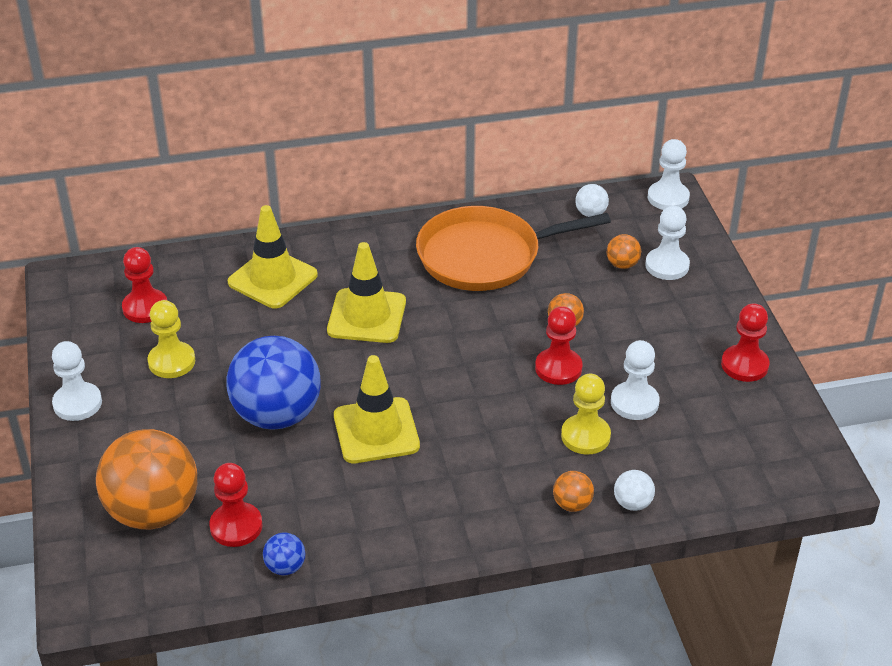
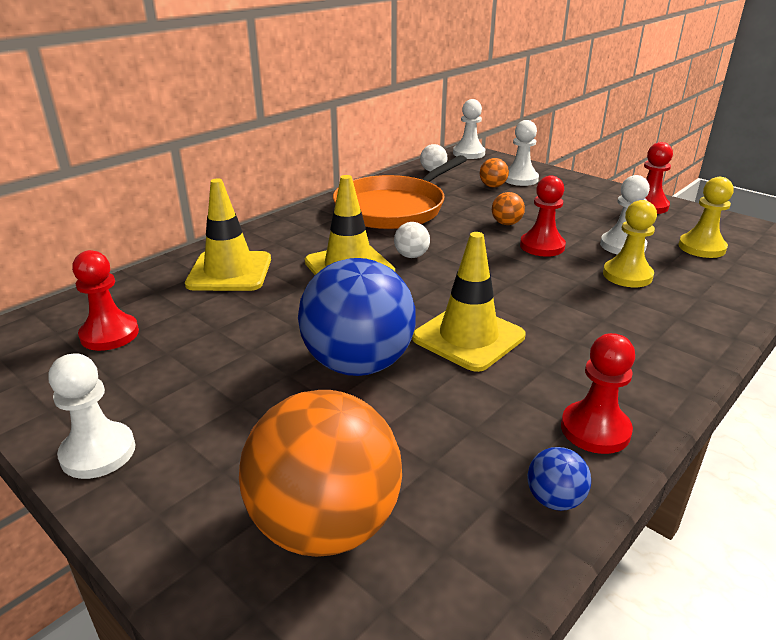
camera: 35 degrees left, 10 degrees down
yellow pawn [147,300,195,378] -> yellow pawn moved to [678,177,734,258]
red pawn [209,463,262,547] -> red pawn moved to [561,333,635,454]
orange ball [553,471,594,512] -> none
white ball [614,470,655,511] -> white ball moved to [394,222,430,258]

